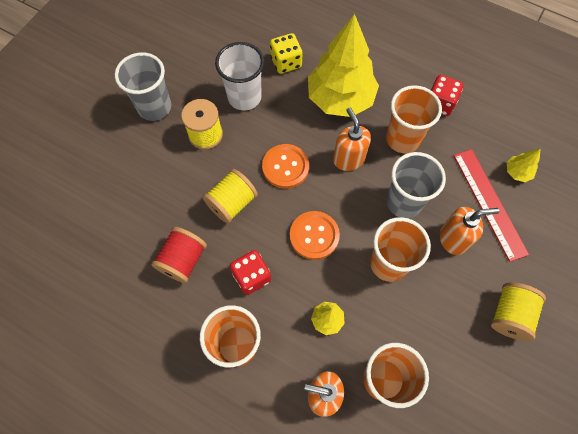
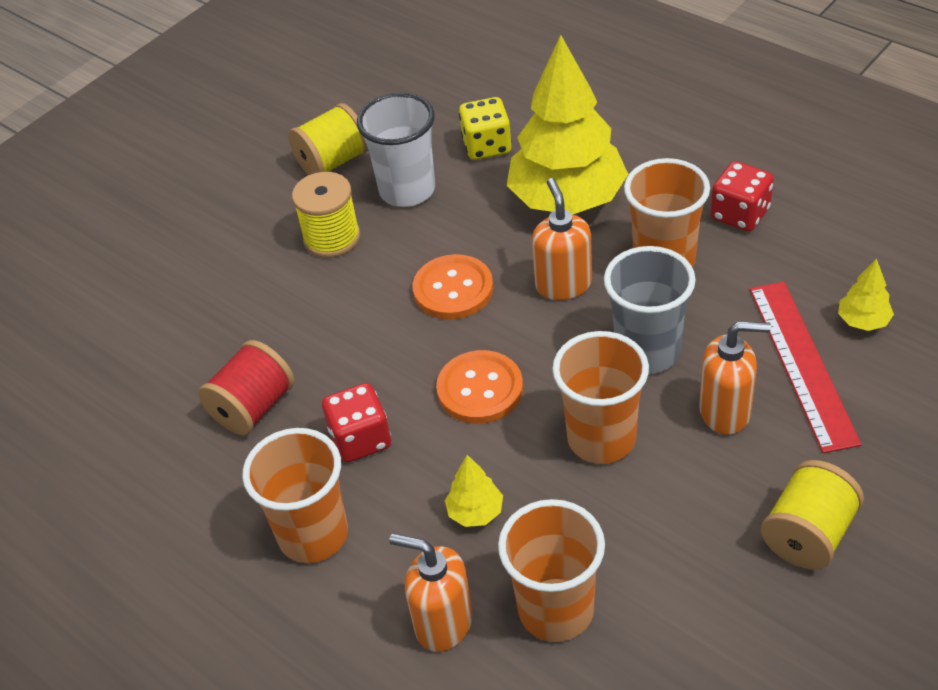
camera: 15 degrees right, 20 degrees down
grey cup [115,52,171,121] -> none
yellow spool [203,169,258,224] -> yellow spool moved to [288,103,368,175]

